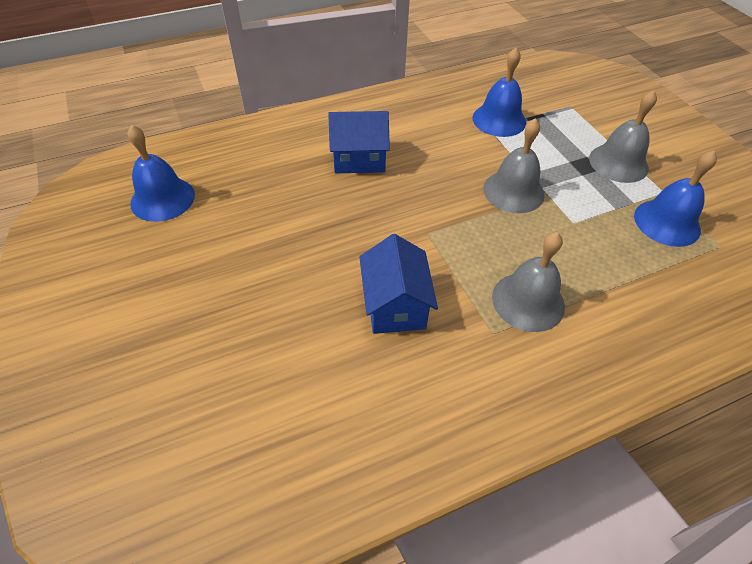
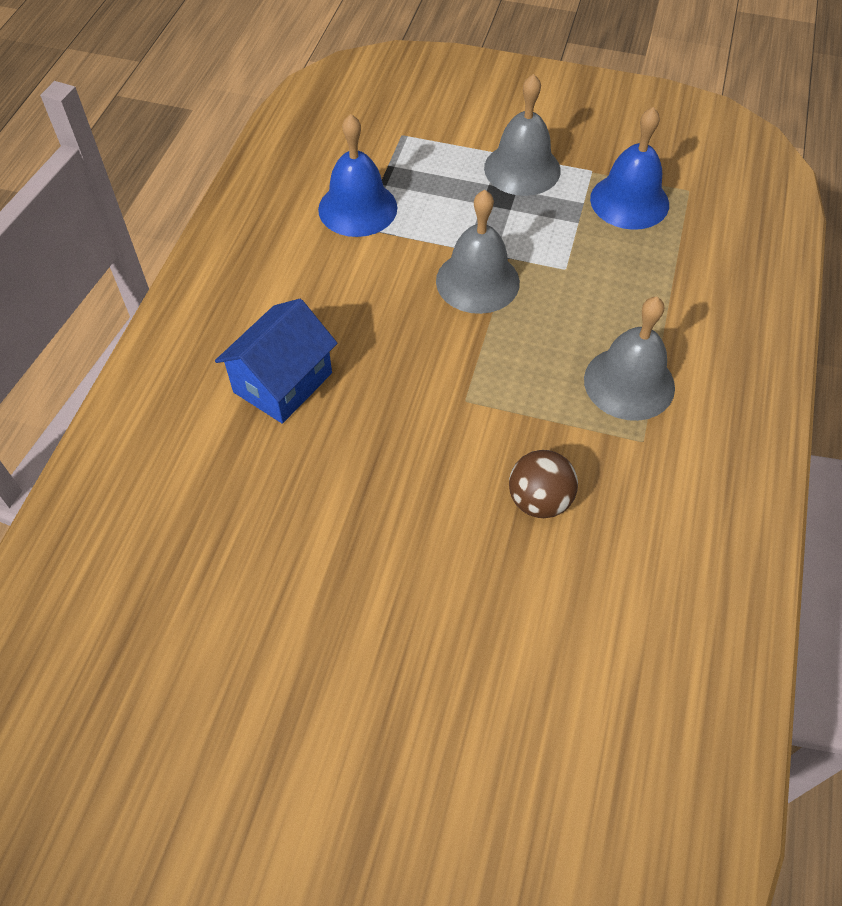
camera: 50 degrees left, 5 degrees up
blue bell [128,125,195,222] -> none
blue house [359,234,438,334] -> brown ball [509,450,578,518]

